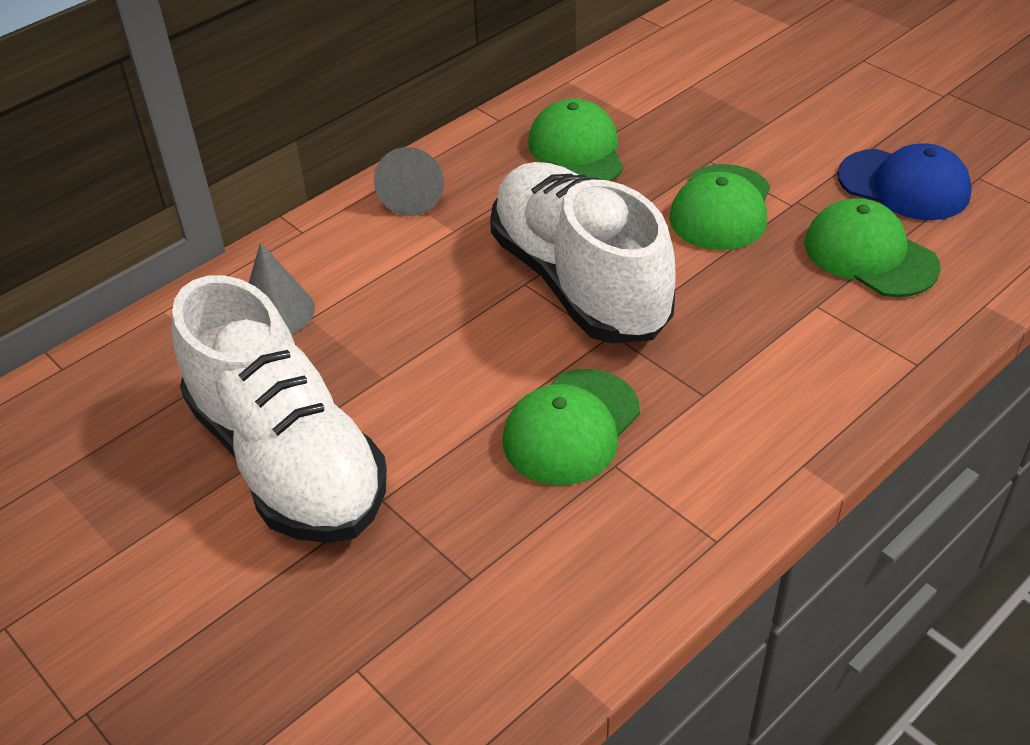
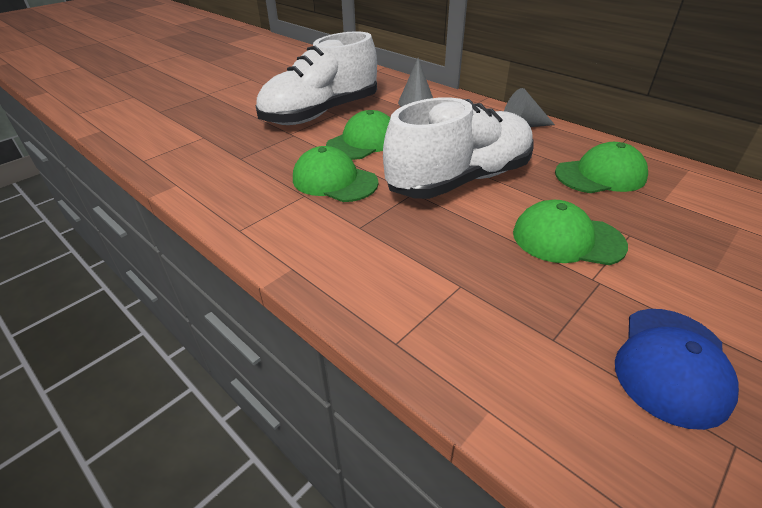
camera: 85 degrees right, 5 degrees down
green cap [805,198,941,297] -> green cap moved to [326,110,390,160]

